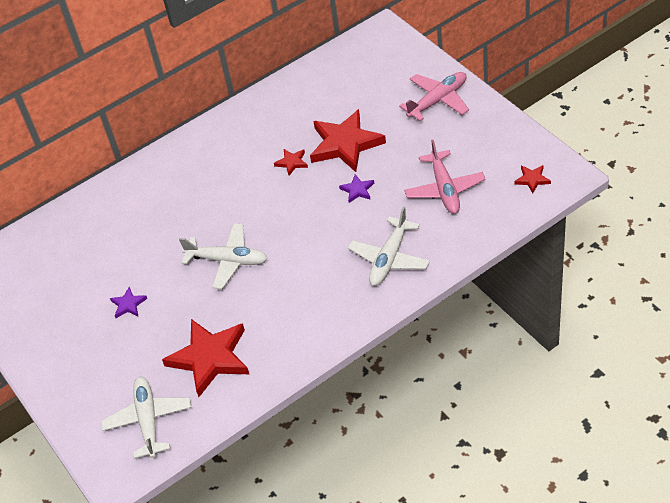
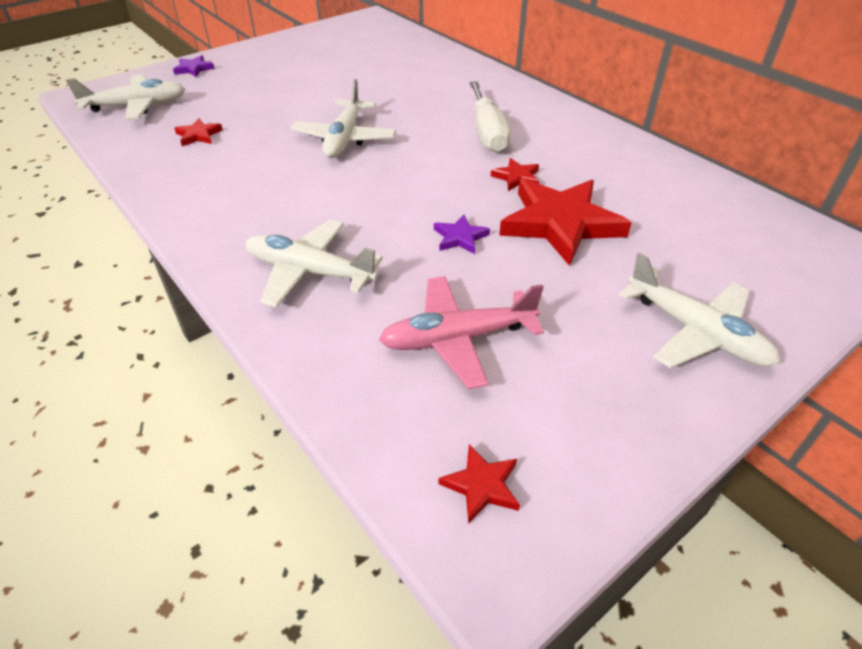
camera: 80 degrees right, 5 degrees down
purple star [110,287,147,318] -> purple star moved to [173,55,215,77]
red star [162,319,249,397] -> red star [174,118,223,146], size x0.44
pink plane [399,72,469,121] -> white plane [619,253,780,368]
none -> white screwdriver [470,81,511,152]

